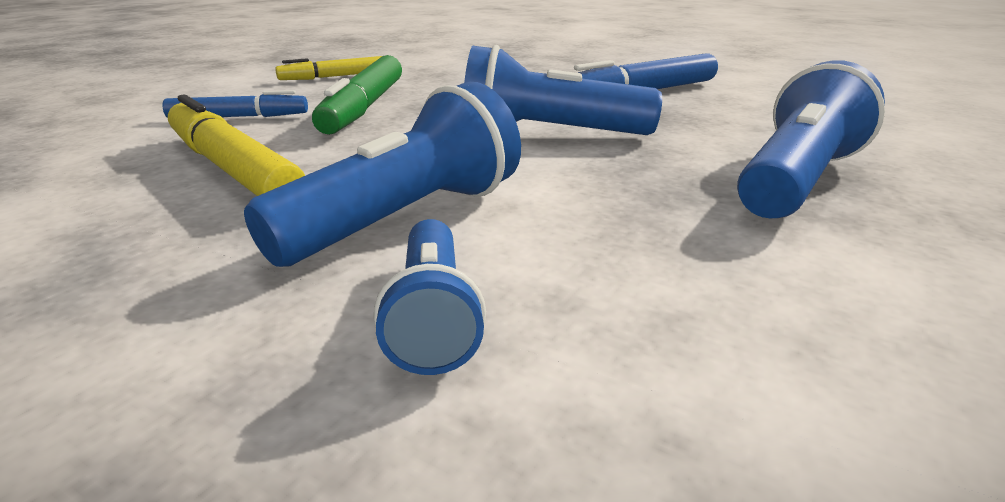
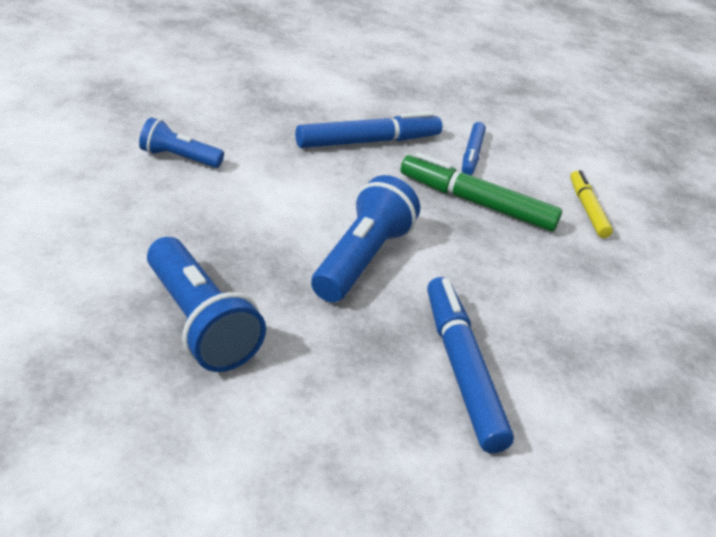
camera: 105 degrees right, 10 degrees up
yellow marker [168,95,305,196] -> blue marker [295,111,442,148]
blue flashlight [244,82,521,267] -> none

